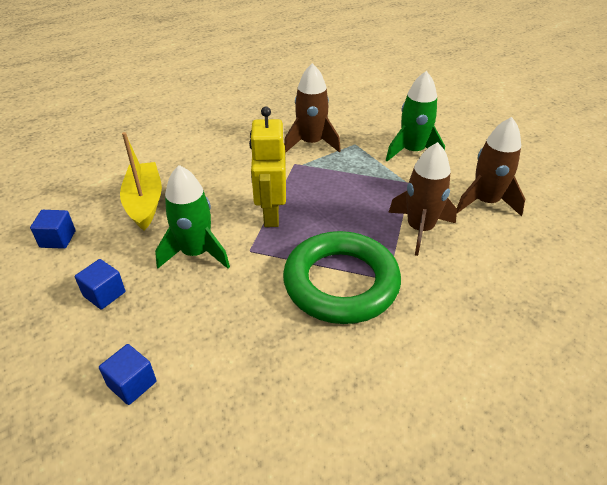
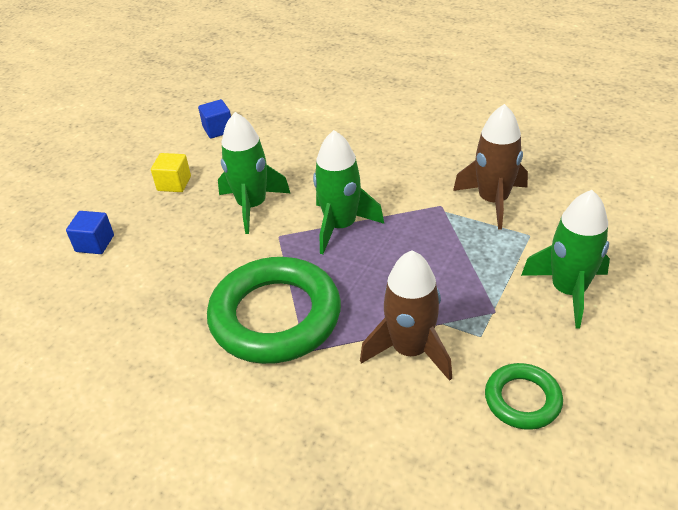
camera: 65 degrees right, 0 degrees up
blue cube [75,259,125,310] -> yellow cube [151,153,191,192]
yellow boat [120,132,162,231] -> none
yellow robot [249,107,286,227] -> green rocket [313,130,384,254]
brown rocket [457,117,525,216] -> green ring [485,363,563,430]

